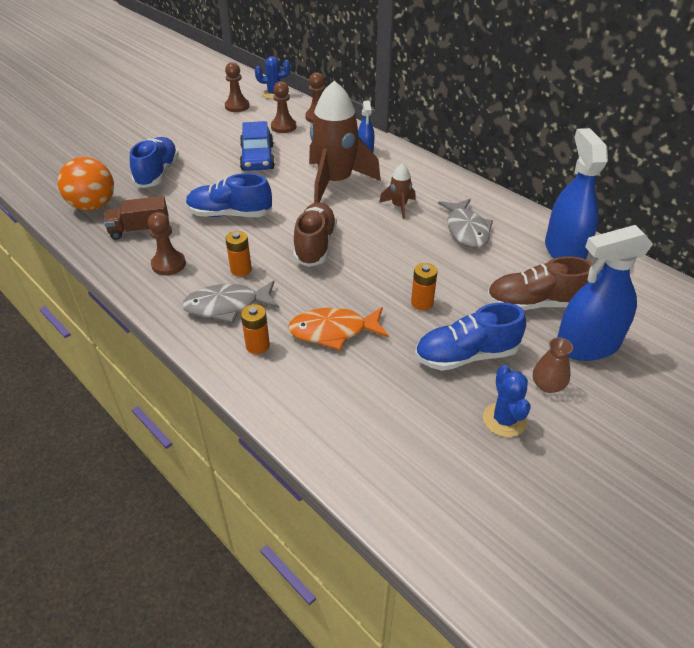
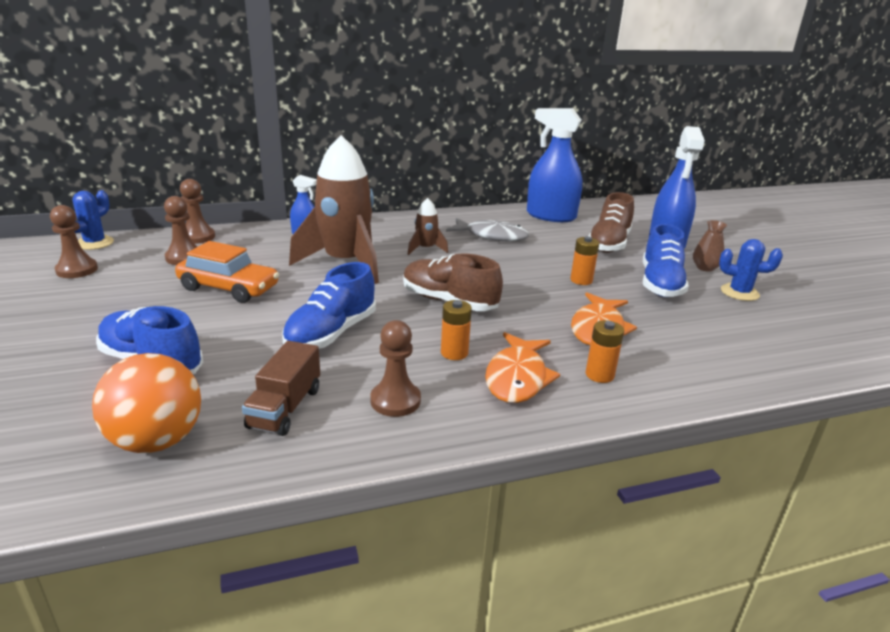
camera: 65 degrees left, 15 degrees down
grey fish [182,281,279,323] -> orange fish [485,332,560,403]
blue car [240,121,275,171] -> orange car [175,241,279,303]

